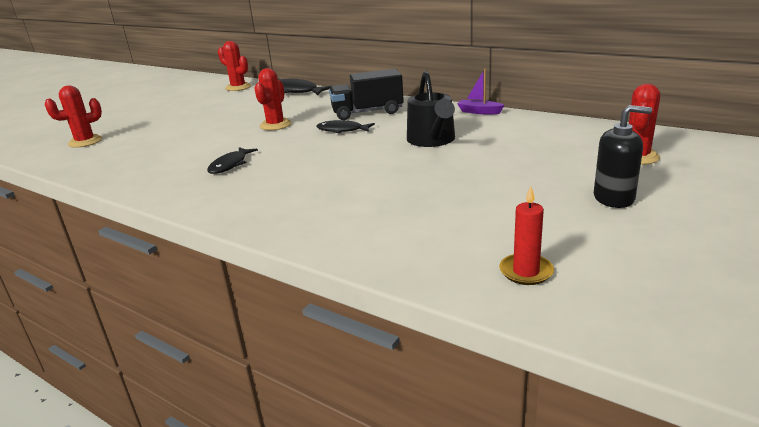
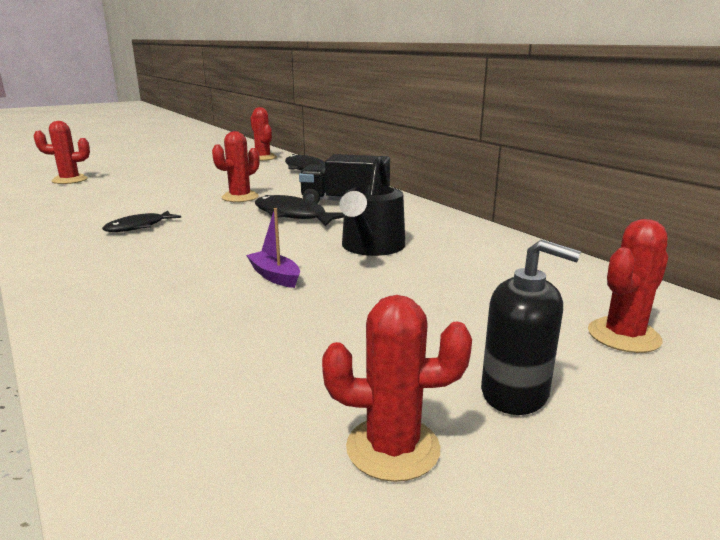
camera: 20 degrees right, 5 degrees down
black fish [317,120,375,133] -> black fish [255,195,344,226], size x1.52
purple boat [457,69,504,114] -> purple boat moved to [246,208,300,288]
red candle [499,186,554,285] -> none
none -> red cactus [322,295,472,482]

